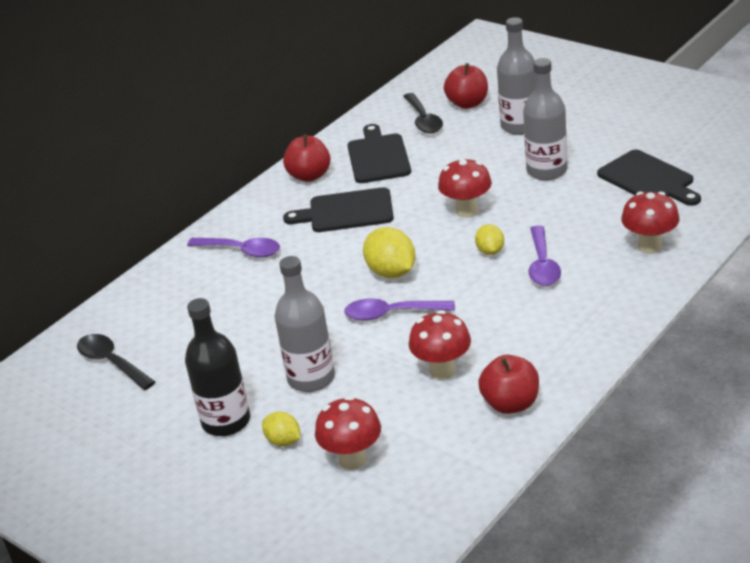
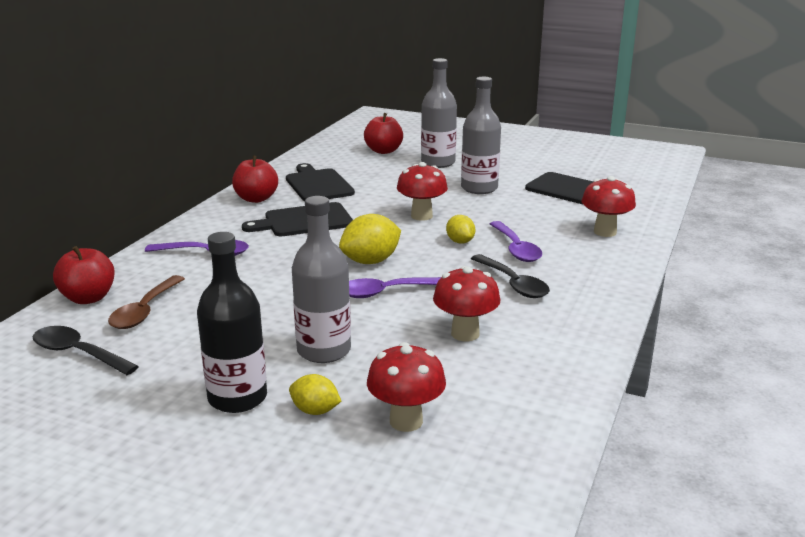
camera: 20 degrees left, 10 degrees down
yellow lemon [363,227,415,278] -> yellow lemon turned 75 degrees counterclockwise [339,214,401,264]
black spoon [403,93,443,133] -> black spoon moved to [471,254,550,298]
red apple [478,355,539,414] -> red apple moved to [53,246,115,304]
none -> brown spoon [108,275,185,329]

